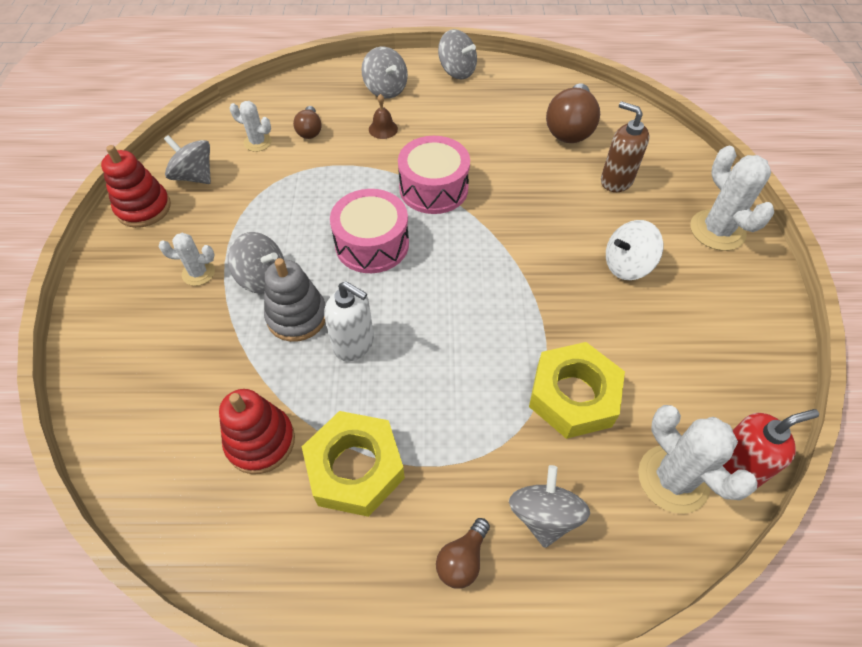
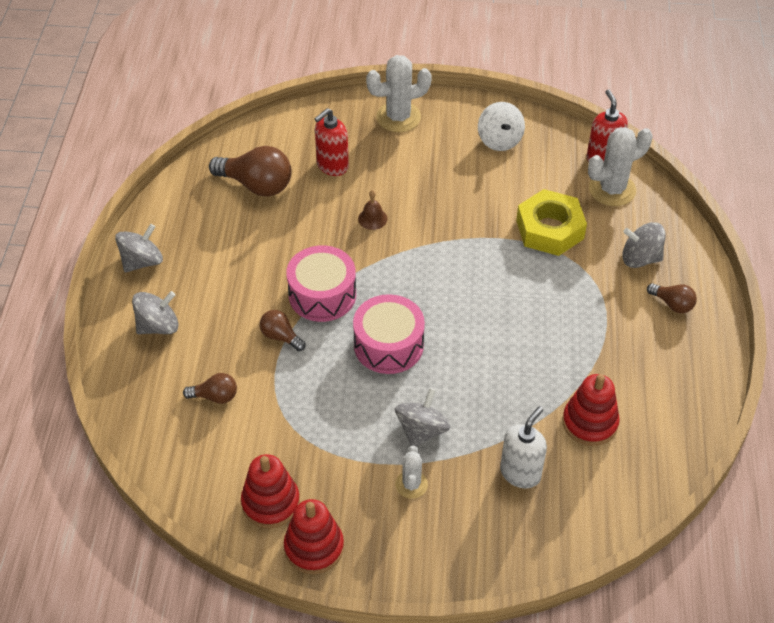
camera: 85 degrees left, 5 degrees down
grey spinning top [164,135,211,184] -> red stacking toy [241,454,300,528]
white cactus [230,101,272,152] -> none
grey stacking toy [264,258,326,342] -> none
yellow nut [302,411,405,517] -> none
white soap dispenser [324,281,374,362] -> white soap dispenser moved to [500,406,547,488]
brown bell [369,94,398,139] -> brown bell moved to [358,190,387,230]
brown soap dispenser [601,101,650,192] -> red soap dispenser [315,108,349,176]
white spinning top [606,220,663,280] -> white spinning top moved to [478,102,525,151]
none -> brown light bulb [260,310,305,351]

